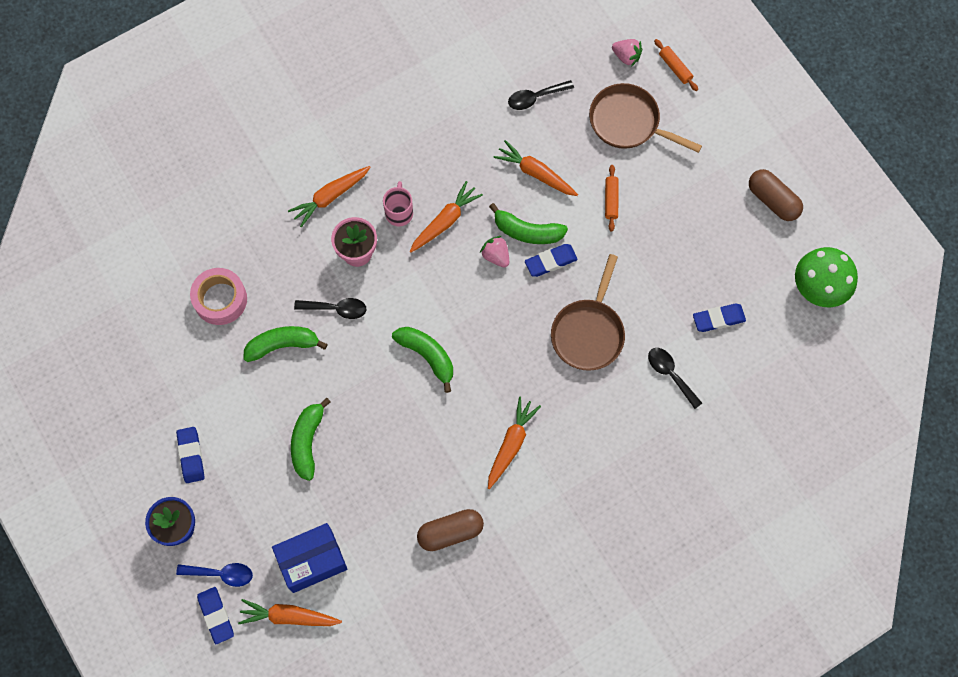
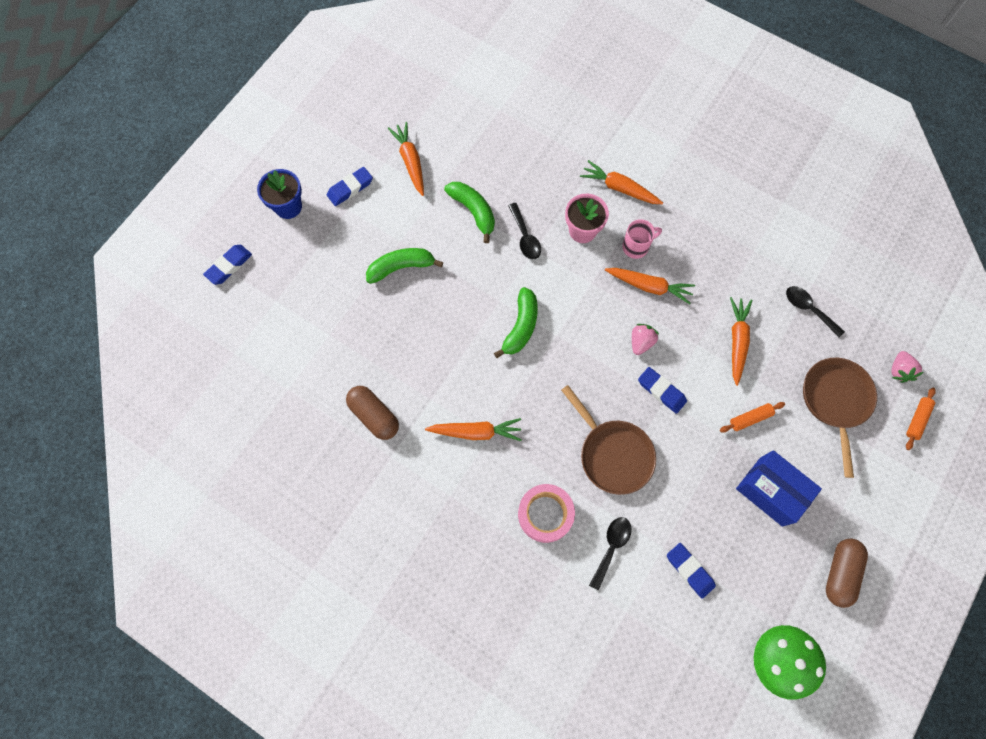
camera: 65 degrees right, 0 degrees up
blue spoon [176,563,253,587] -> none
pink tape [190,268,247,325] -> pink tape moved to [518,484,575,543]
orange carrot [238,599,342,626] -> orange carrot moved to [388,122,424,196]
blue box [272,523,347,593] -> blue box moved to [736,450,822,527]
green banana [489,203,568,244] -> none
brown pan [551,254,625,371] -> brown pan turned 120 degrees counterclockwise [561,385,656,495]

